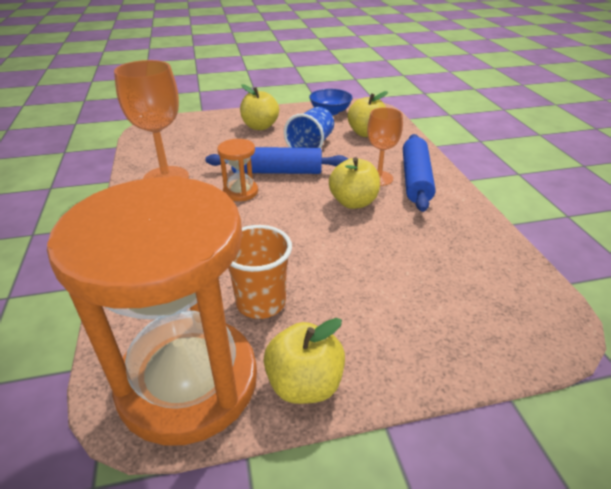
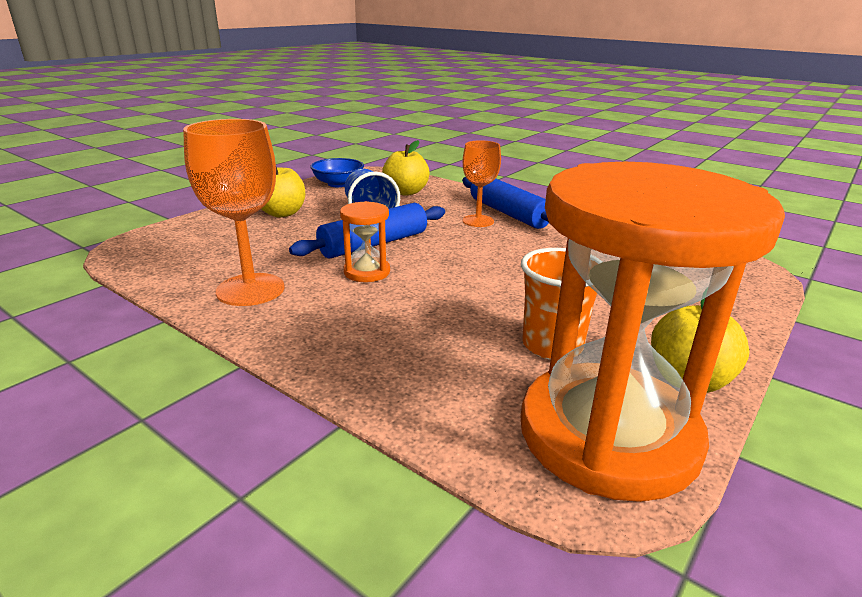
camera: 40 degrees left, 10 degrees down
yellow apple [329,157,380,209] -> none

